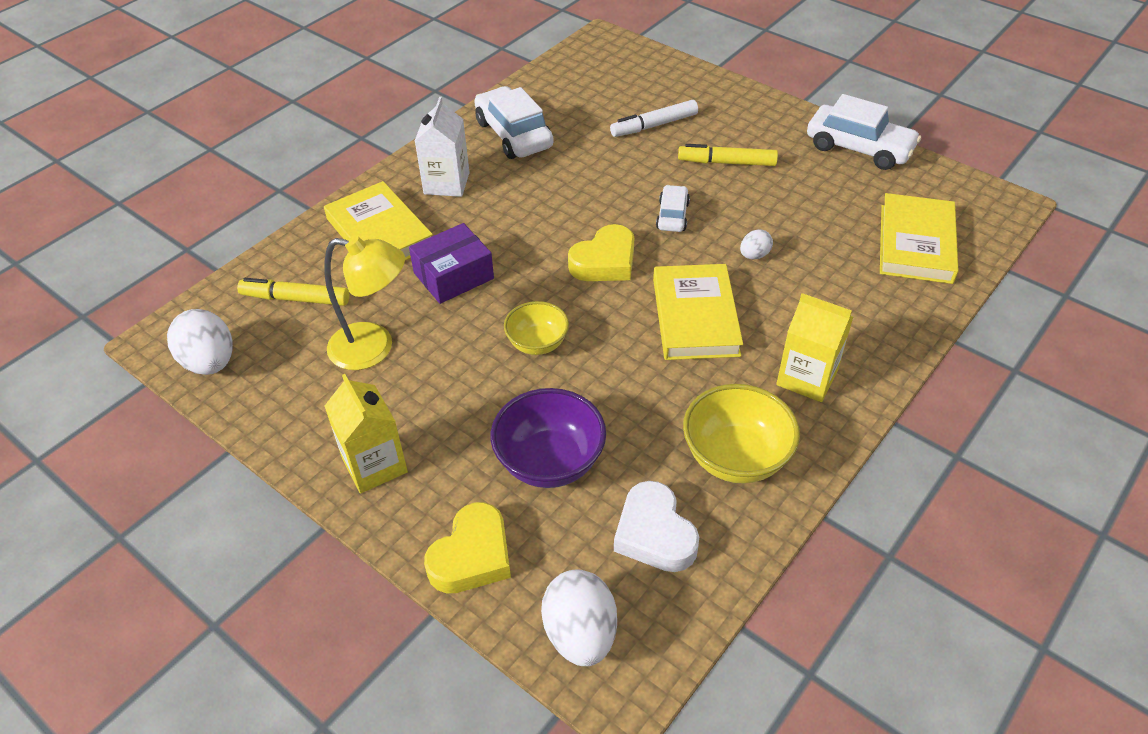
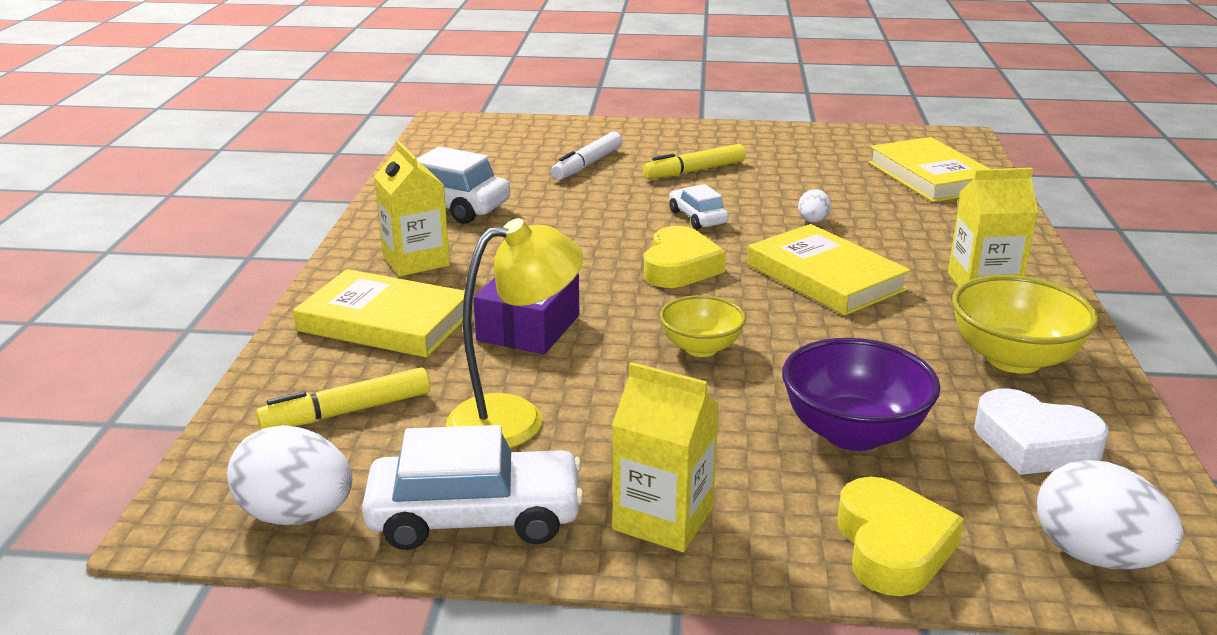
camera: 35 degrees left, 20 degrees down
white carton [415,97,470,197] -> yellow carton [374,141,450,276]
white car [807,94,921,170] -> white car moved to [362,425,584,550]

